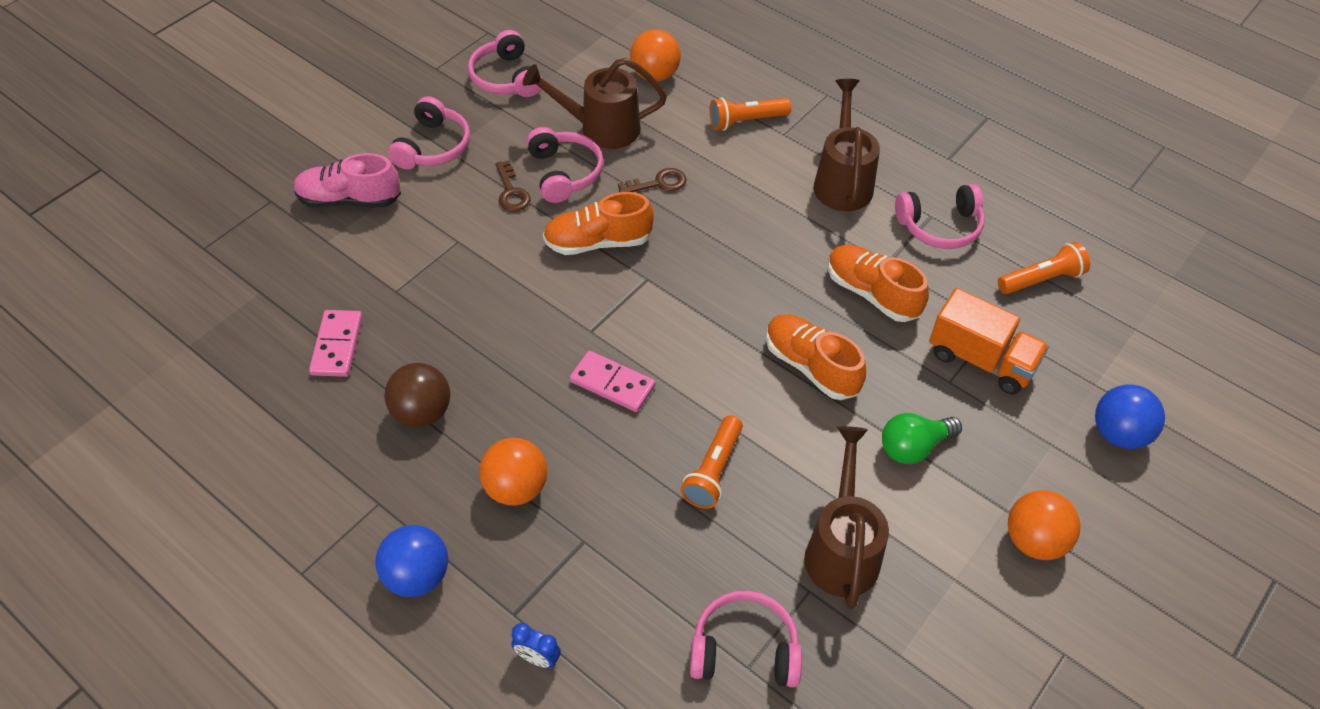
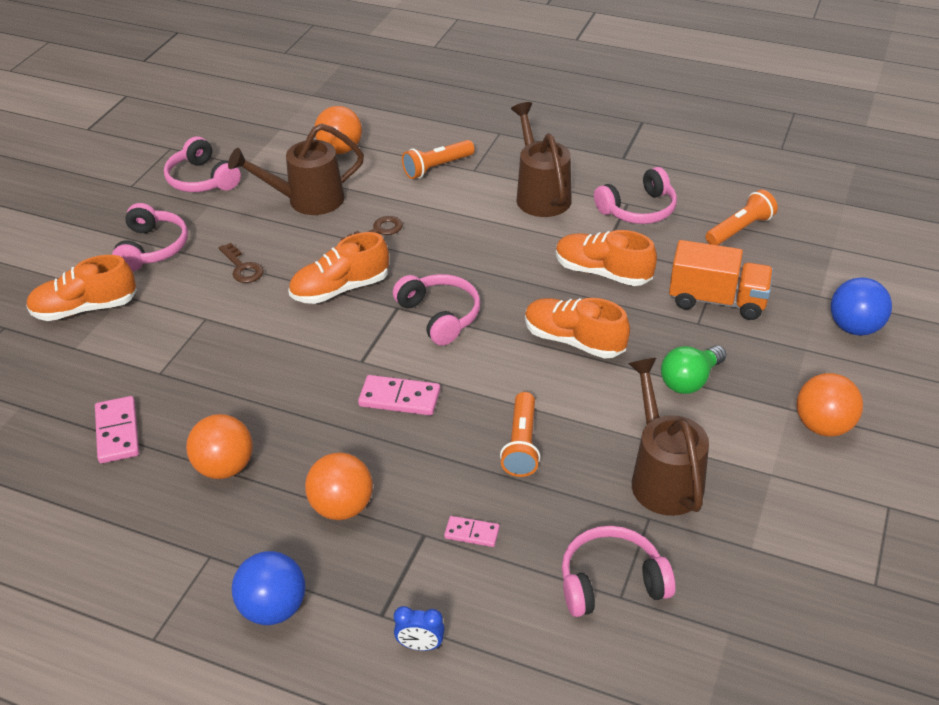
camera: 15 degrees left, 10 degrees down
pink shoe [293,153,401,208] -> orange shoe [26,255,137,321]
brown ball [384,363,450,427] -> orange ball [186,414,253,479]
pink headphones [526,127,604,203] -> pink headphones moved to [393,274,480,346]
none -> pink domino [444,516,499,547]

